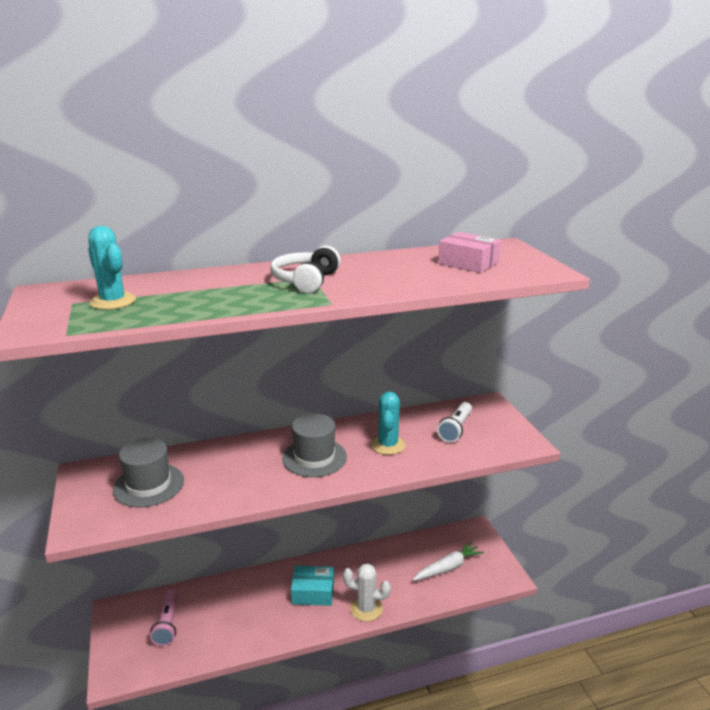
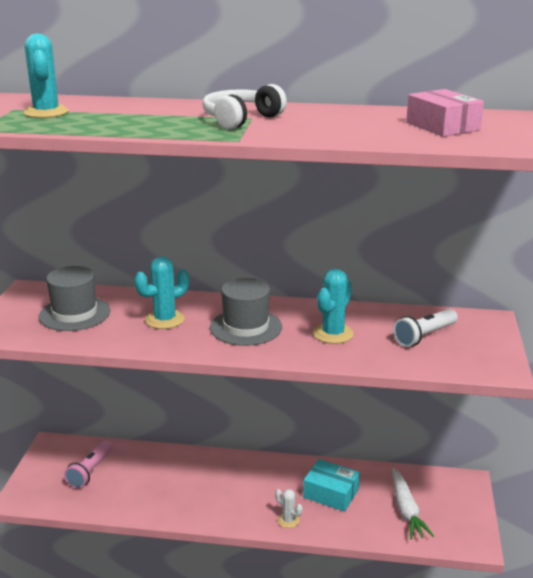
camera: 25 degrees right, 0 degrees up
turquoise box [291,566,334,606] -> turquoise box moved to [303,459,360,512]
white cactus [343,564,391,622] -> white cactus [275,489,303,528], size x0.58
white carrot [413,541,484,581] -> white carrot turned 90 degrees clockwise [392,468,434,539]
none -> turquoise cactus [135,256,189,329]

